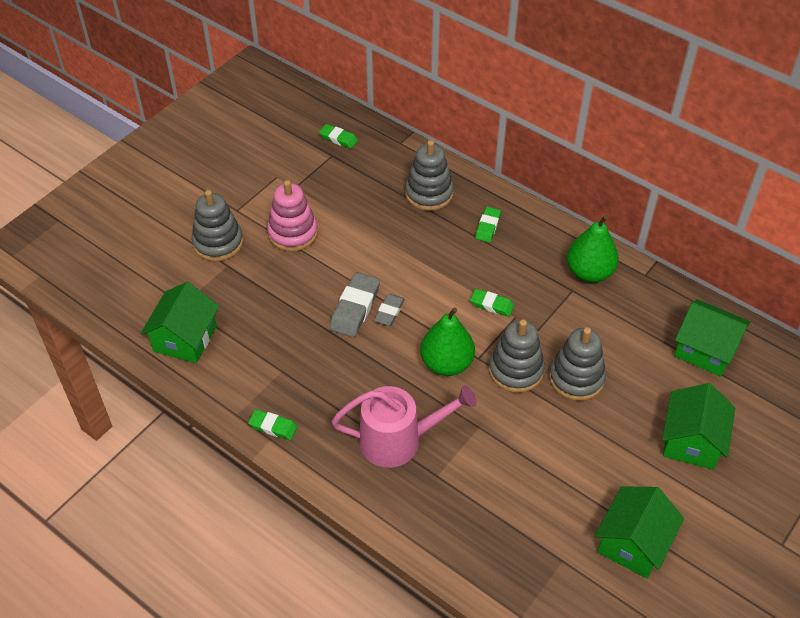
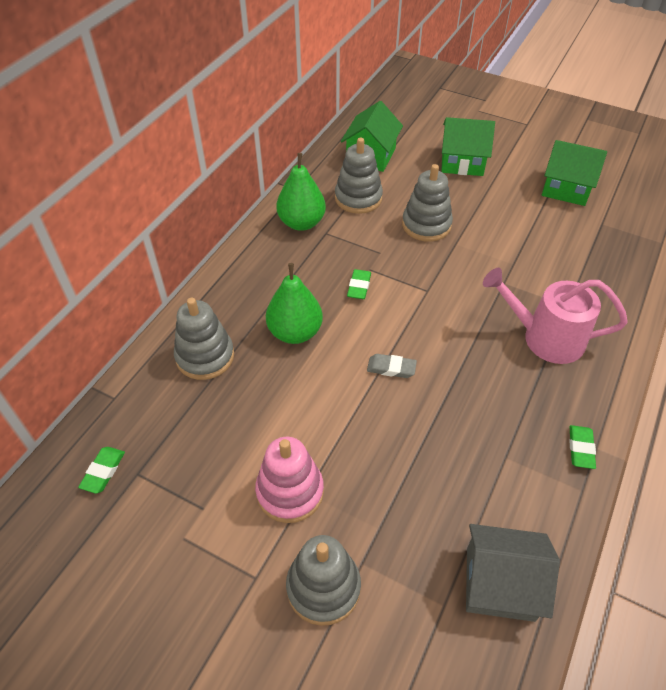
camera: 100 degrees left, 0 degrees up
green house [140,282,219,363] -> grey house [466,524,560,622]
grey eraser [329,272,380,337] -> none
pink watering can [332,385,476,468] -> pink watering can turned 60 degrees counterclockwise [483,268,628,364]
green pear [420,307,475,376] -> green pear moved to [266,263,323,344]
green eraser [475,207,501,242] -> none
grey stacking toy [489,319,545,393] -> grey stacking toy moved to [335,138,383,214]

